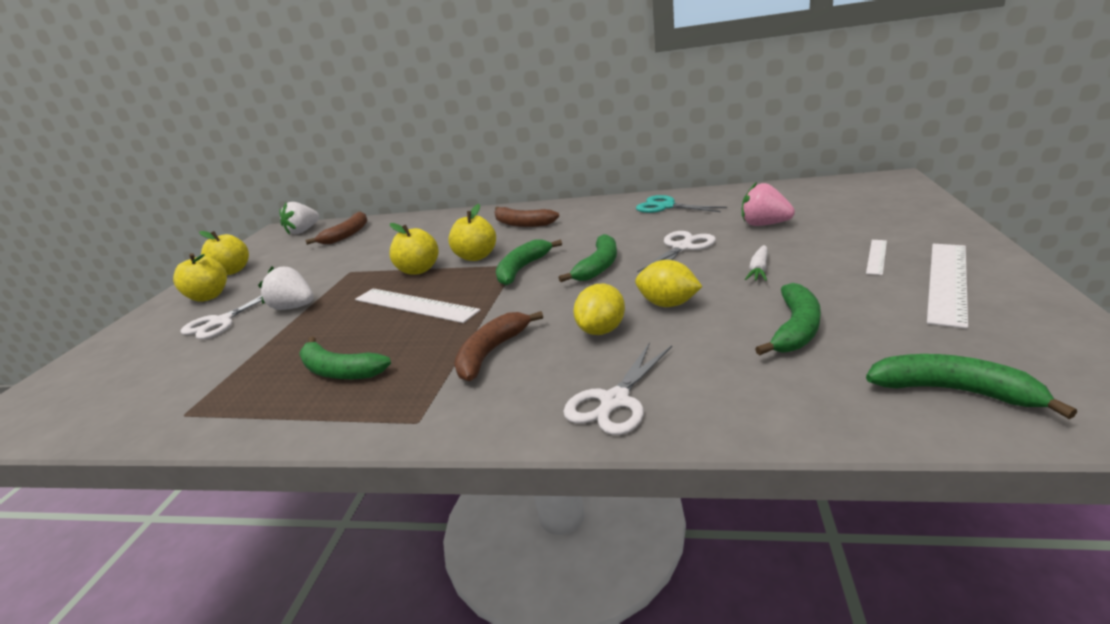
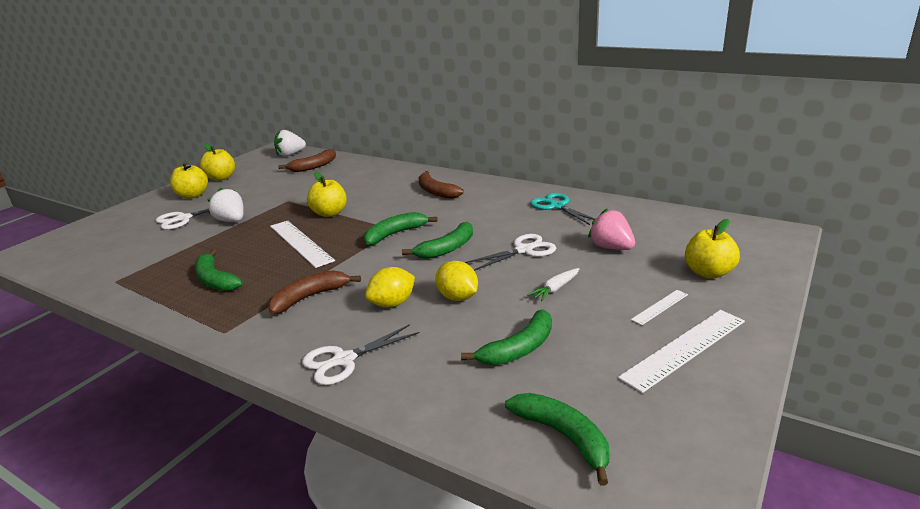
camera: 20 degrees right, 0 degrees up
yellow apple [448,204,496,261] -> yellow apple moved to [685,219,740,279]

